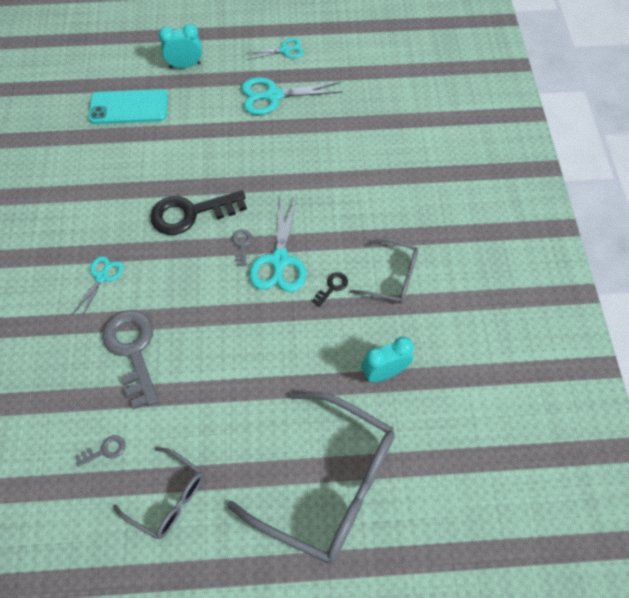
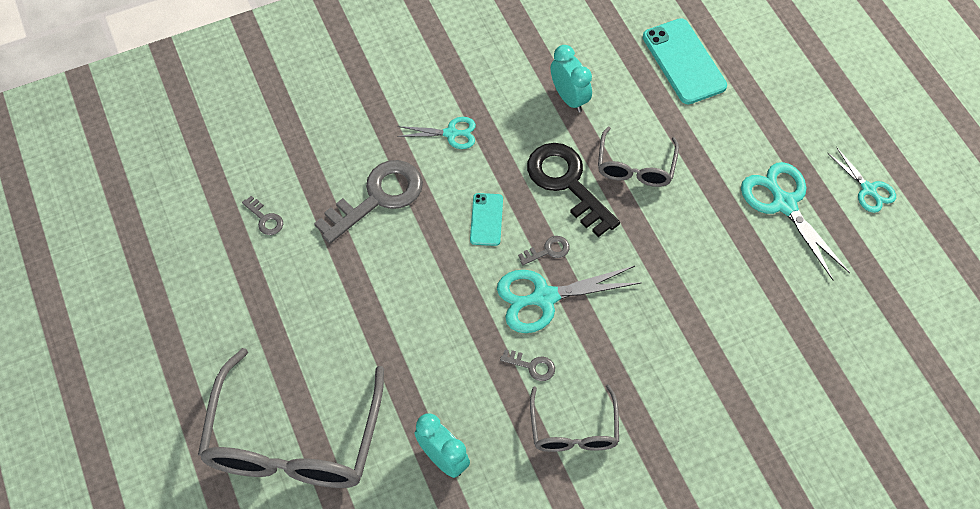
camera: 70 degrees right, 0 degrees up
grey glasses [113,447,203,539] -> grey glasses moved to [598,127,679,187]
turquoise clock [158,24,202,68] -> turquoise clock moved to [551,45,592,112]
black key [312,272,348,307] -> grey key [500,350,555,381]
none -> turquoise phone [470,193,503,246]

